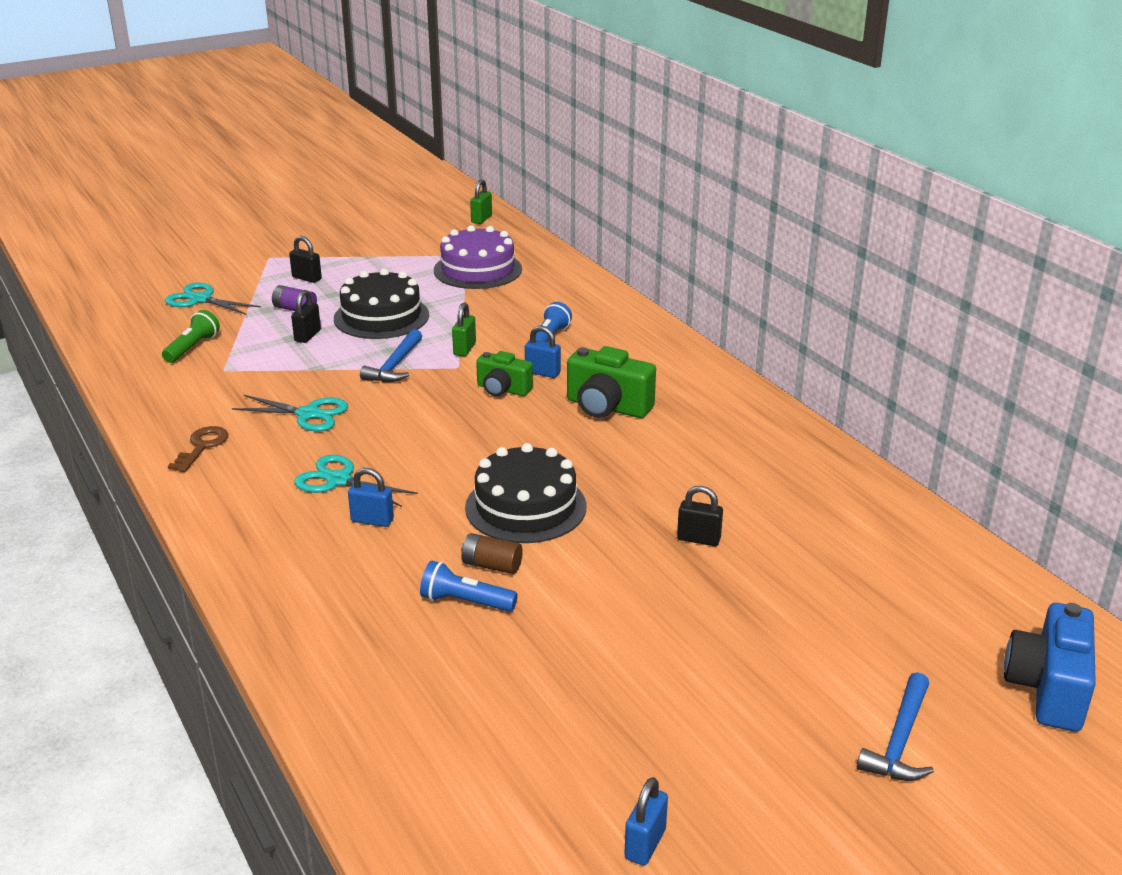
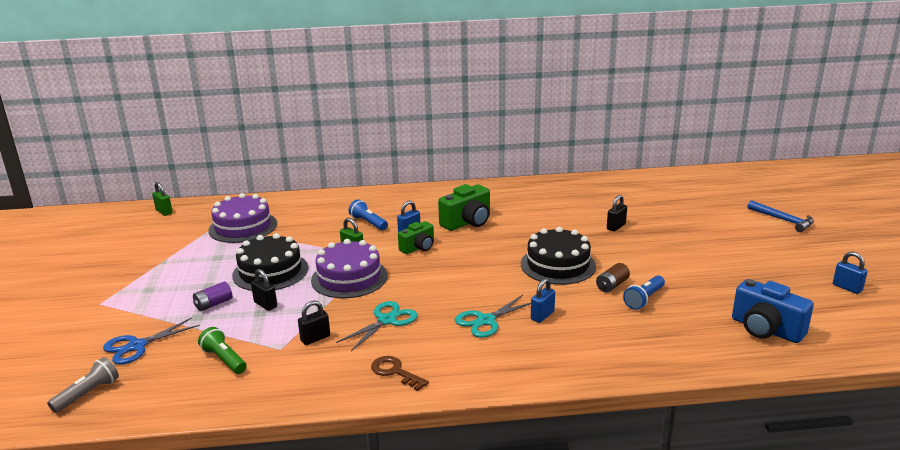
camera: 65 degrees left, 5 degrees down
turquoise scissors [165,283,261,315] -> blue scissors [103,318,200,365]
black padlock [289,236,322,283] -> black padlock moved to [298,300,330,345]
blue hammer [360,329,422,382] -> purple cake [311,239,387,298]
blue camera [1004,603,1096,732] -> blue camera moved to [732,279,814,343]
none -> grey flashlight [47,357,119,413]

